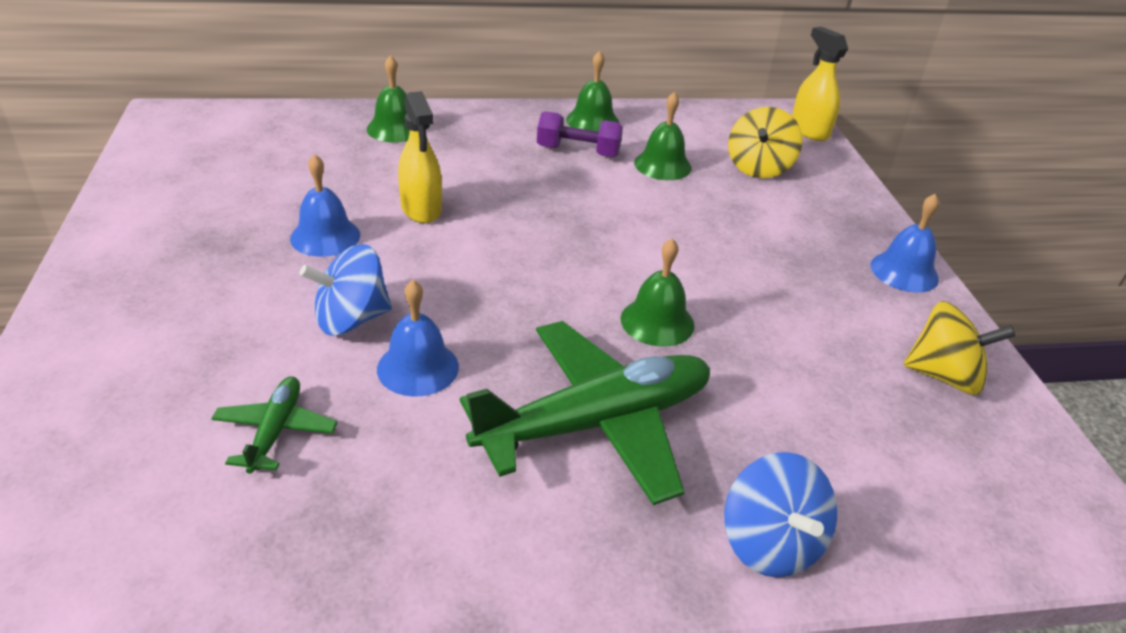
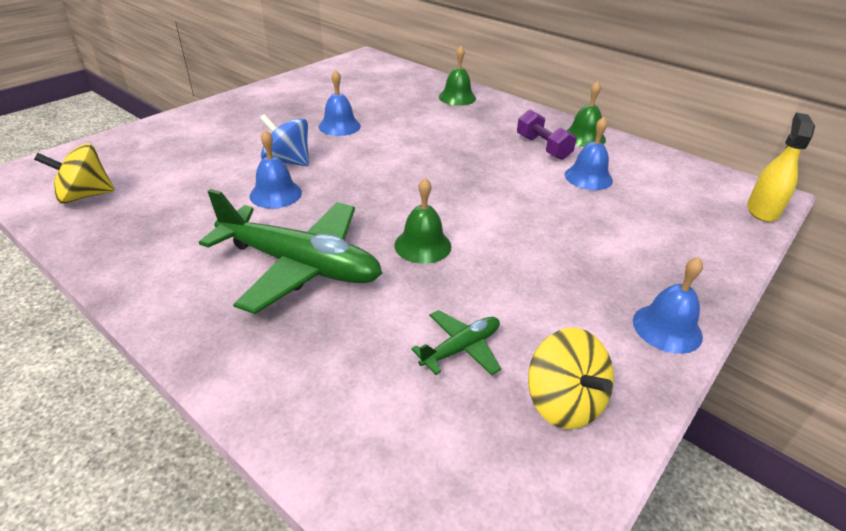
camera: 50 degrees right, 0 degrees up
green plane [211,376,338,474] -> green plane moved to [411,310,501,376]
yellow spray bottle [398,91,442,223] -> none
green bell [634,92,692,180] -> blue bell [565,117,613,190]
blue spinning top [724,452,837,578] -> none
yellow spinning top [728,107,802,178] -> yellow spinning top moved to [34,143,115,204]

